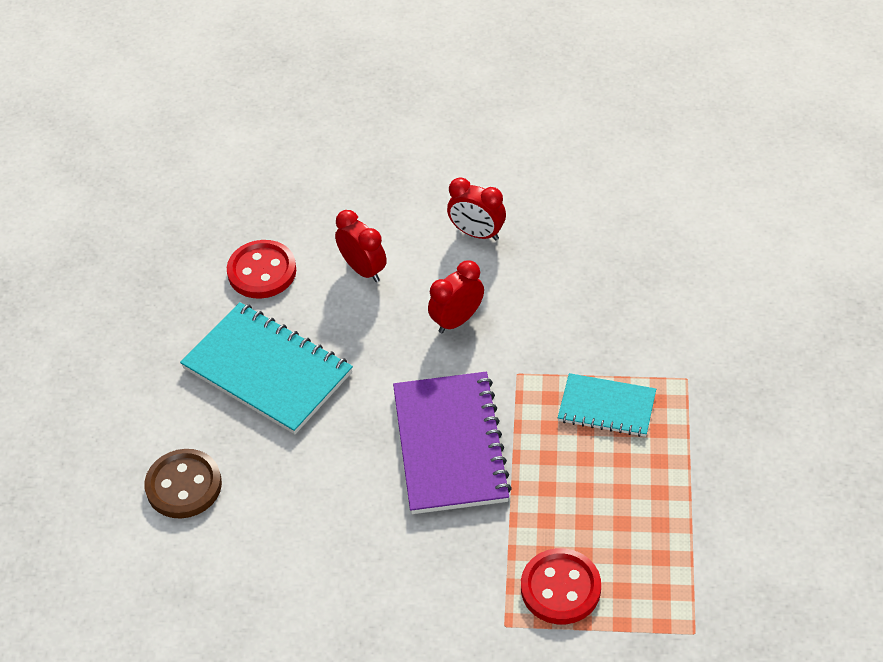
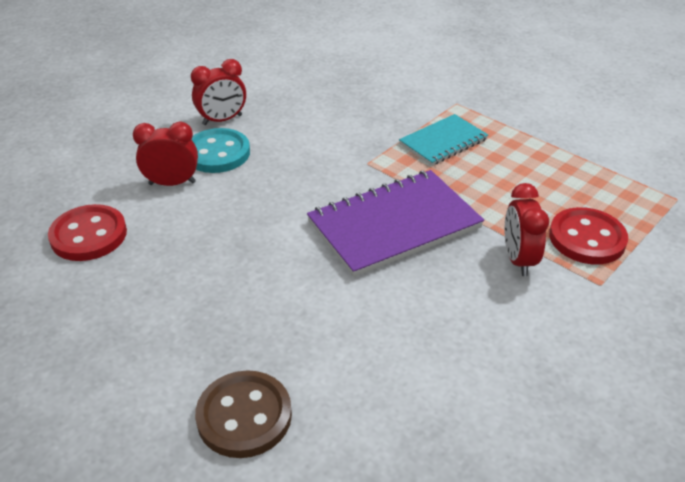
camera: 55 degrees left, 10 degrees down
turquoise notebook [180,302,353,434] -> none
purple notebook [393,372,512,514] -> purple notebook turned 60 degrees counterclockwise [307,170,484,277]
red clock [428,260,484,333] -> red clock moved to [504,183,549,276]
none -> turquoise button [191,128,250,173]

